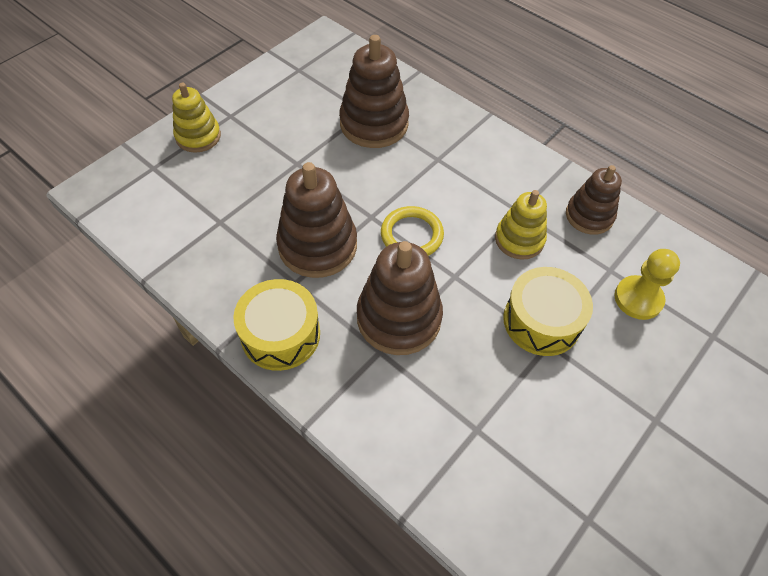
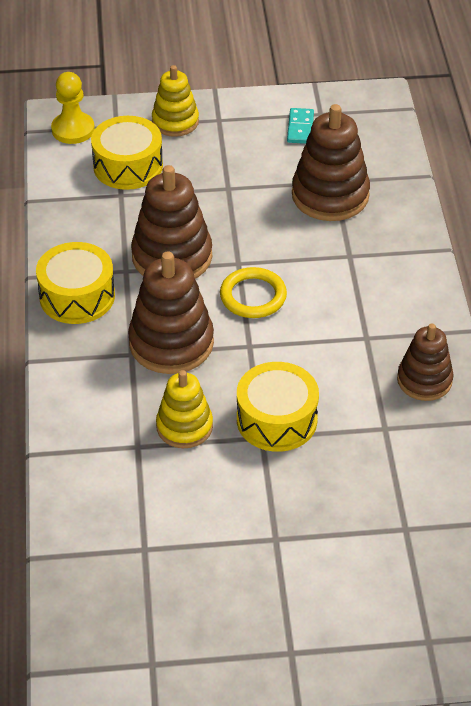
camera: 45 degrees right, 10 degrees down
yellow stacking toy [495,190,547,260] -> yellow stacking toy moved to [156,370,213,448]
yellow pawn [614,249,680,320] -> yellow pawn moved to [51,72,95,144]
none -> yellow drum [91,116,163,190]
none -> turquoise domino [287,108,314,144]

